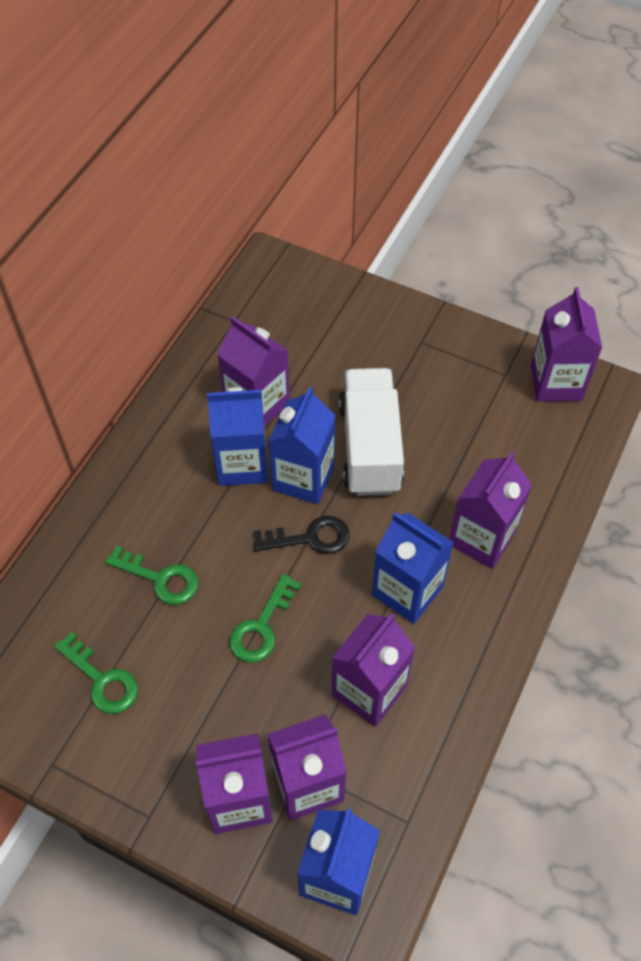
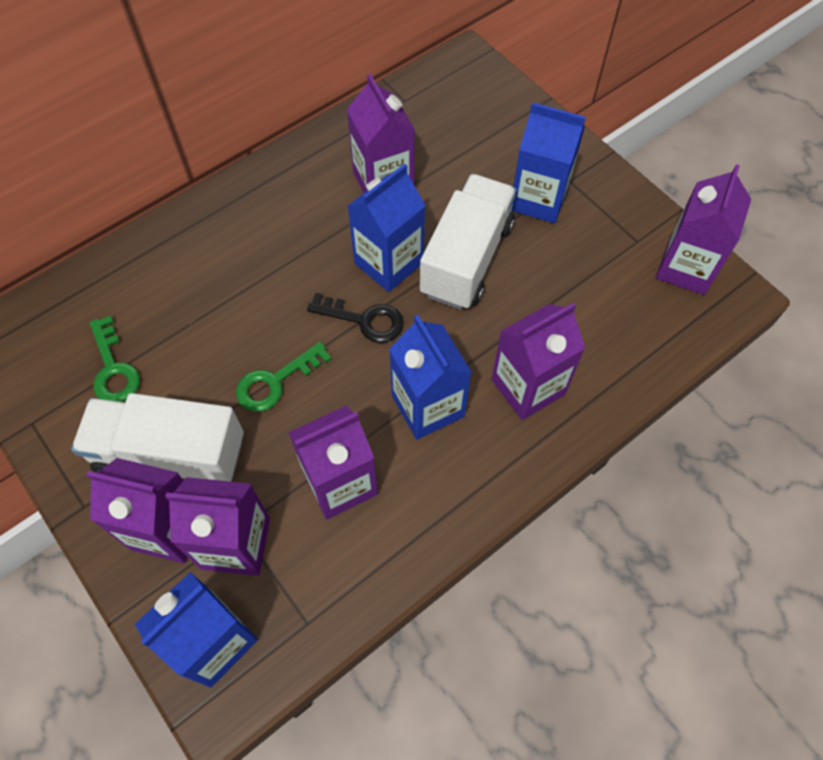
camera: 25 degrees right, 5 degrees up
green key [105,546,198,605] -> none
blue carton [207,387,268,486] -> blue carton moved to [511,102,586,223]
none -> white truck [71,393,244,482]

